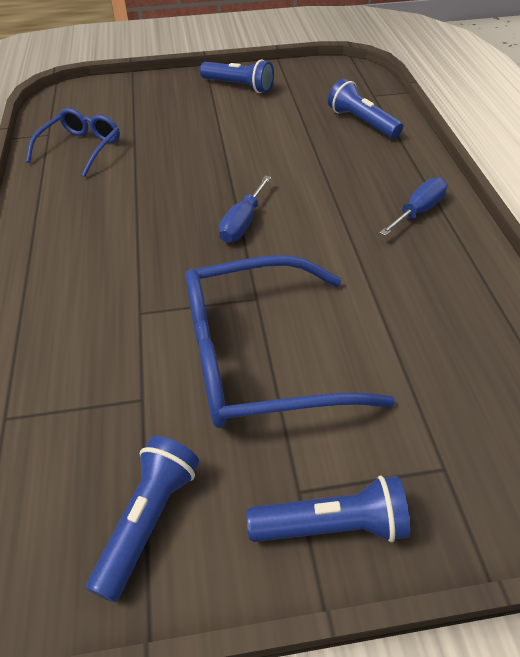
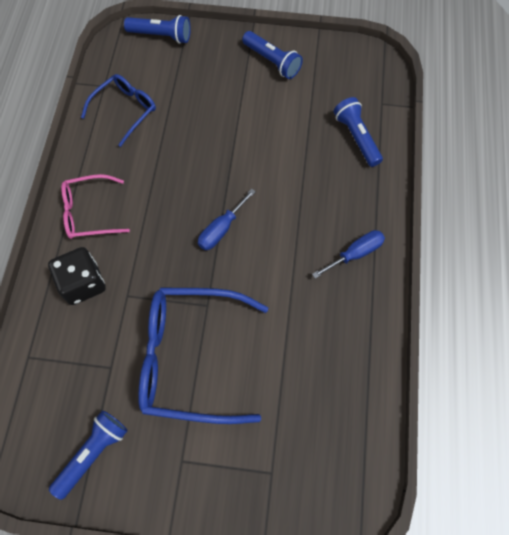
camera: 15 degrees right, 20 degrees up
blue flashlight [246,476,410,542] -> blue flashlight moved to [124,15,191,44]
none -> black dice [48,247,106,305]
none -> pink glasses [61,174,130,239]

